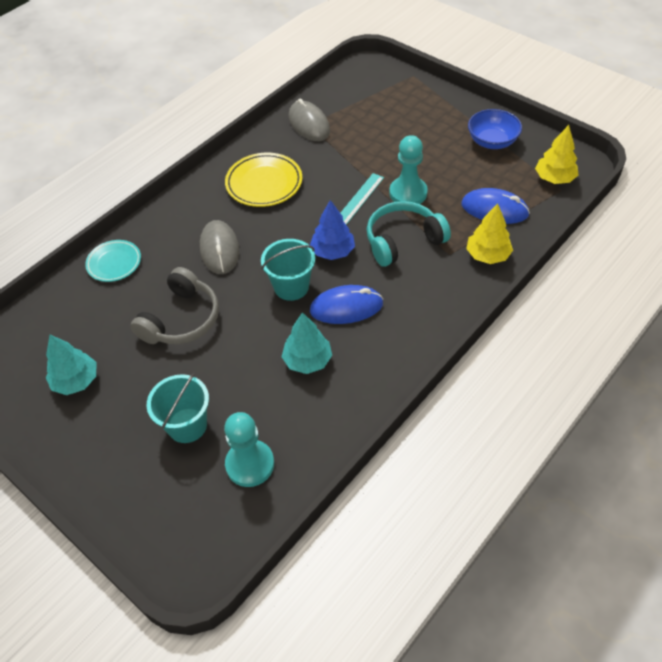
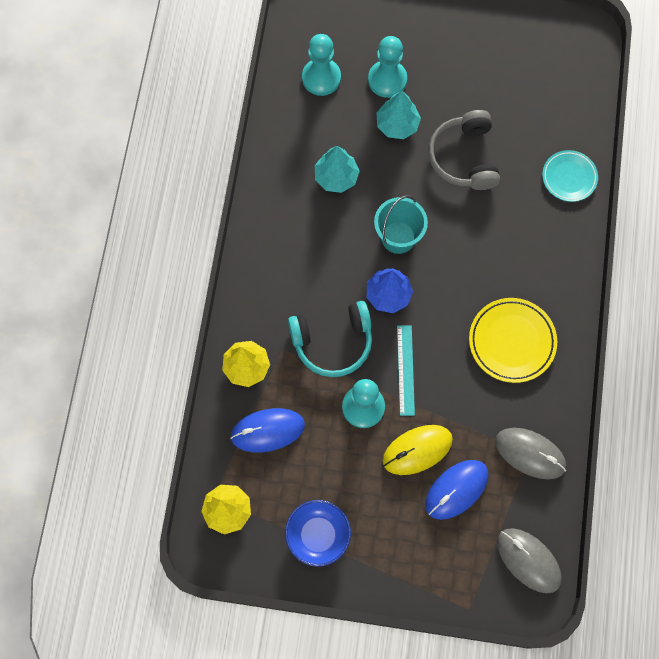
camera: 145 degrees right, 20 degrees up
turquoise tree [46,335,96,395] -> turquoise tree moved to [377,91,421,139]
turquoise bucket [147,373,209,443] -> turquoise pawn [368,36,407,98]
grey mouse [200,220,239,274] -> grey mouse moved to [497,528,562,593]
blue mouse [310,285,383,324] -> blue mouse moved to [425,460,489,520]
turquoise headphones [367,201,451,267] -> turquoise headphones turned 45 degrees clockwise [288,301,372,377]
none -> yellow mouse [383,425,453,475]

